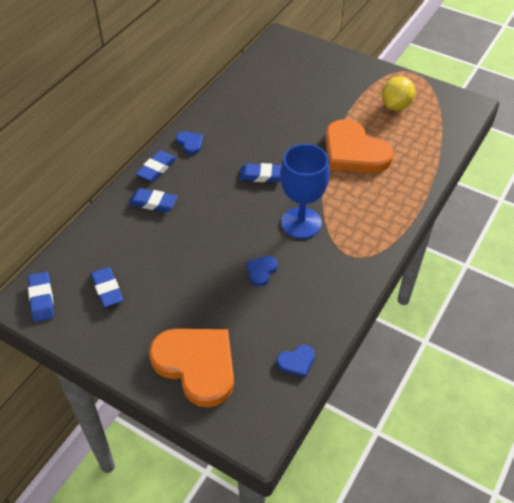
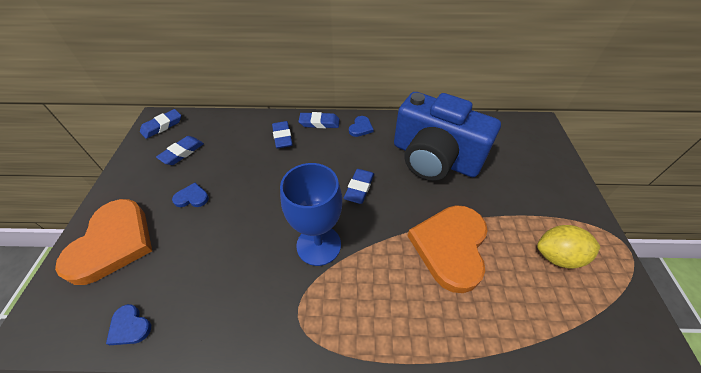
camera: 60 degrees right, 0 degrees up
blue eraser [239,163,282,182] -> blue eraser turned 45 degrees clockwise [344,169,374,204]
blue heart [247,256,278,286] -> blue heart moved to [172,183,209,207]
none -> blue camera [394,92,501,181]

